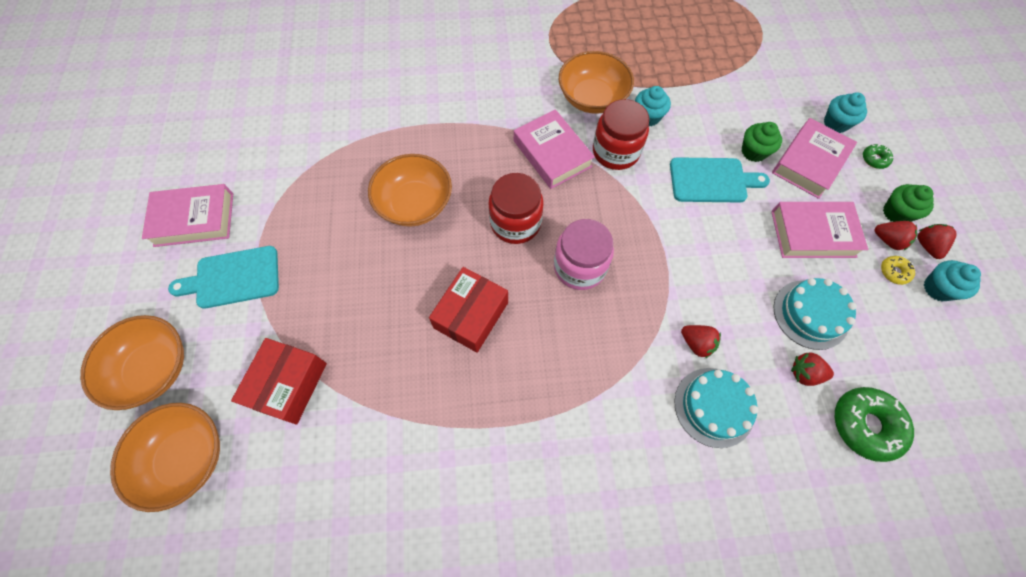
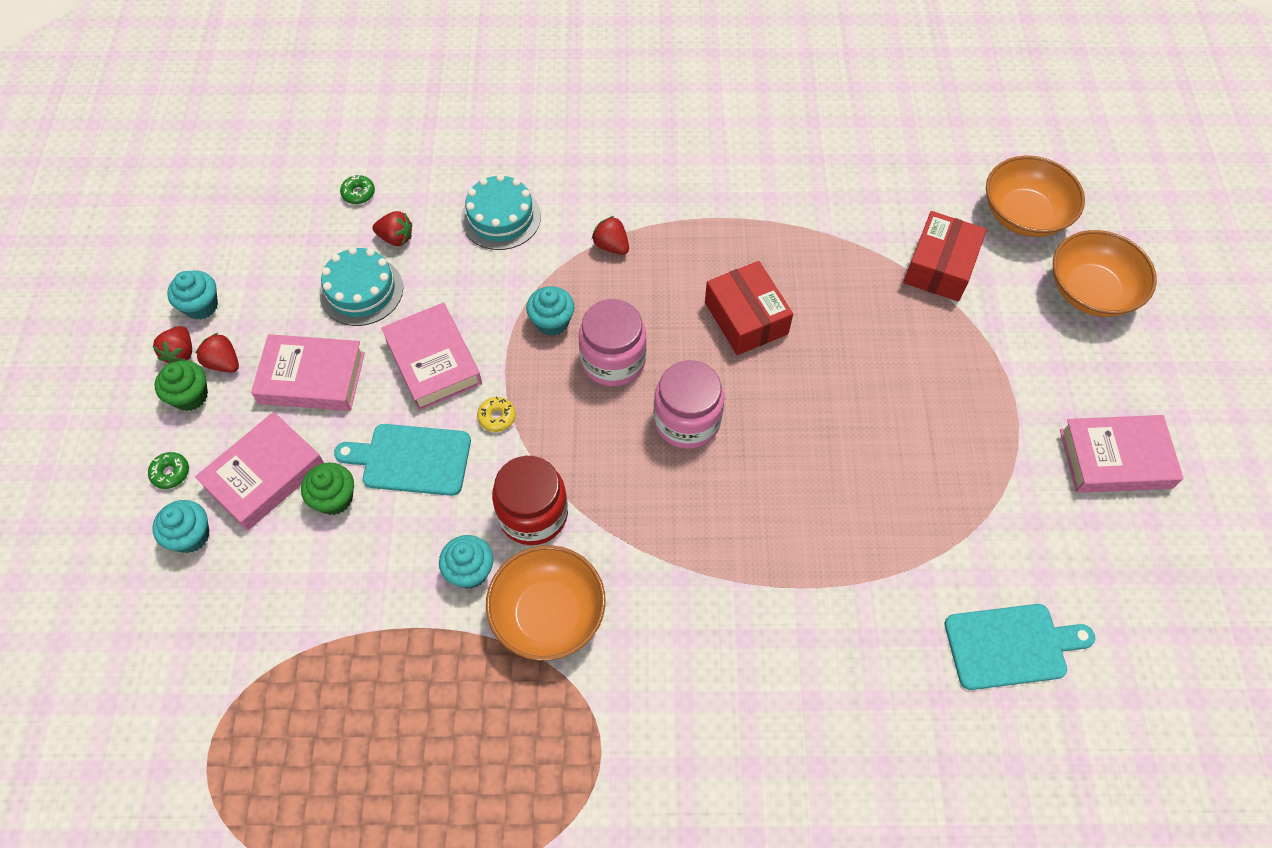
camera: 175 degrees left, 5 degrees down
turquoise cutting board [168,246,279,309] -> turquoise cutting board moved to [944,604,1095,690]
orange bowl [368,154,452,227] -> none
red box [429,267,508,353] -> red box turned 60 degrees counterclockwise [705,261,793,355]
red jar [488,173,544,244] -> pink jar [654,360,724,449]
pink book [514,109,595,189] -> pink book moved to [381,303,482,411]
red strawberry [681,325,721,358] -> red strawberry moved to [592,216,629,255]
green donut [835,387,914,462] -> green donut [340,175,375,204], size x0.49
yellow donut [881,256,915,285] -> yellow donut moved to [477,397,516,432]
none -> turquoise cupcake [526,286,574,336]

